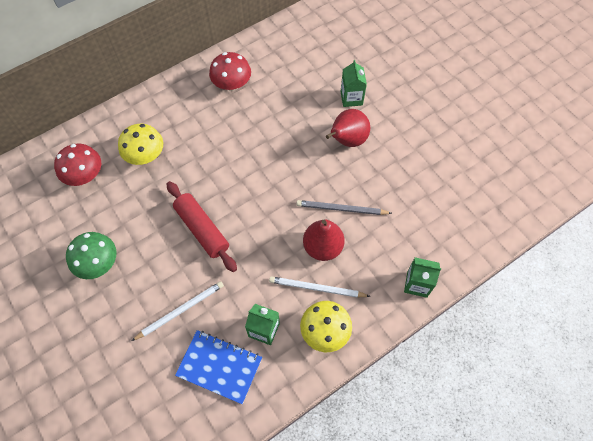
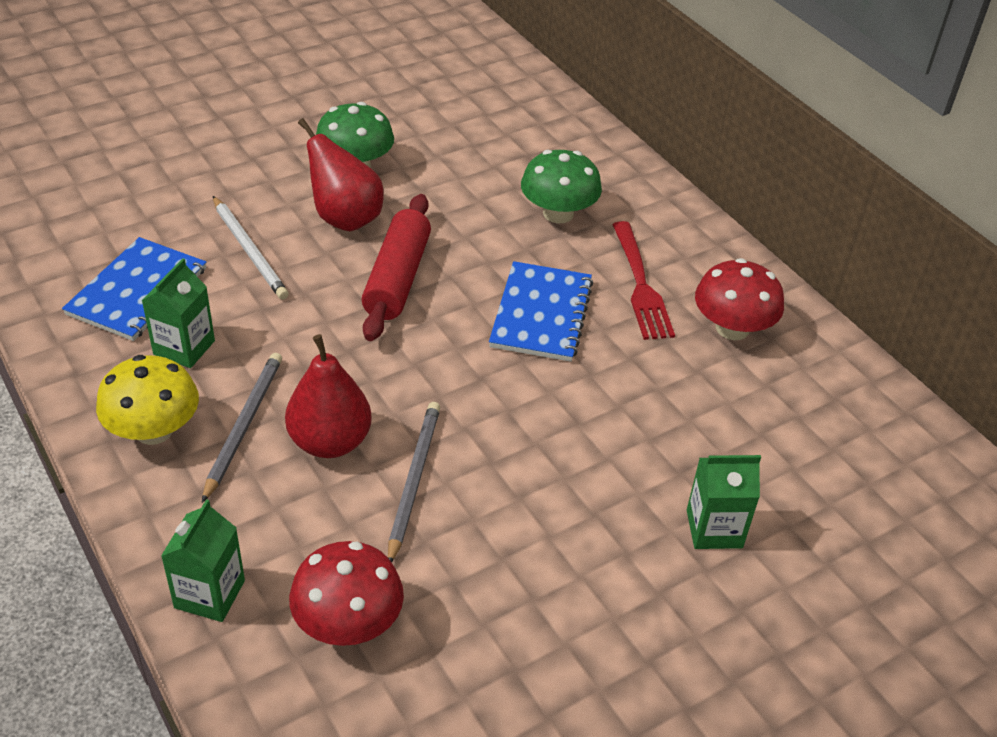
camera: 90 degrees right, 20 degrees down
red mushroom [54,144,101,186] -> red mushroom moved to [289,541,404,646]
yellow mushroom [118,124,163,165] -> green mushroom [521,150,602,223]
red rolling pin [167,181,237,272] -> red rolling pin turned 45 degrees counterclockwise [361,194,431,341]
white pencil [269,276,371,297] -> grey pencil [202,353,282,503]
red pear [326,109,370,147] -> red pear moved to [298,118,384,231]
none -> blue notebook [489,261,593,362]
none -> red fork [612,221,675,340]

